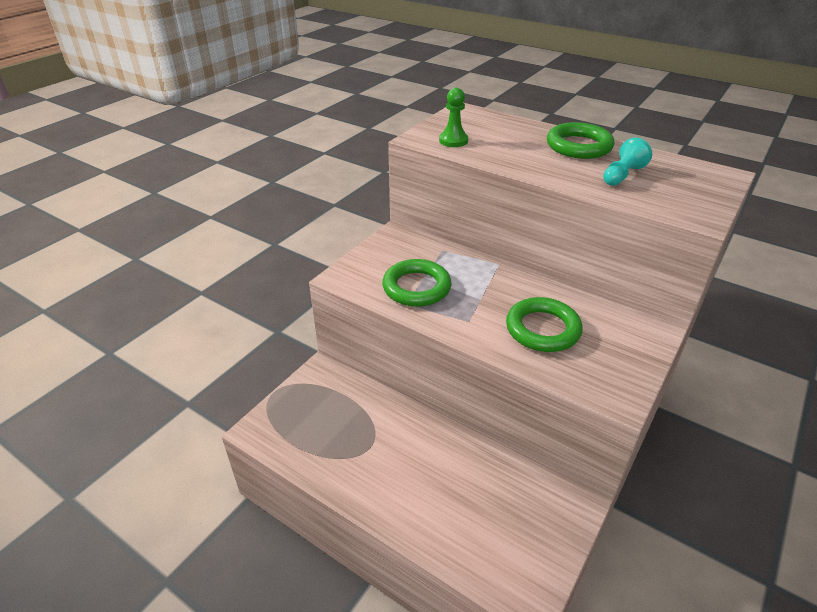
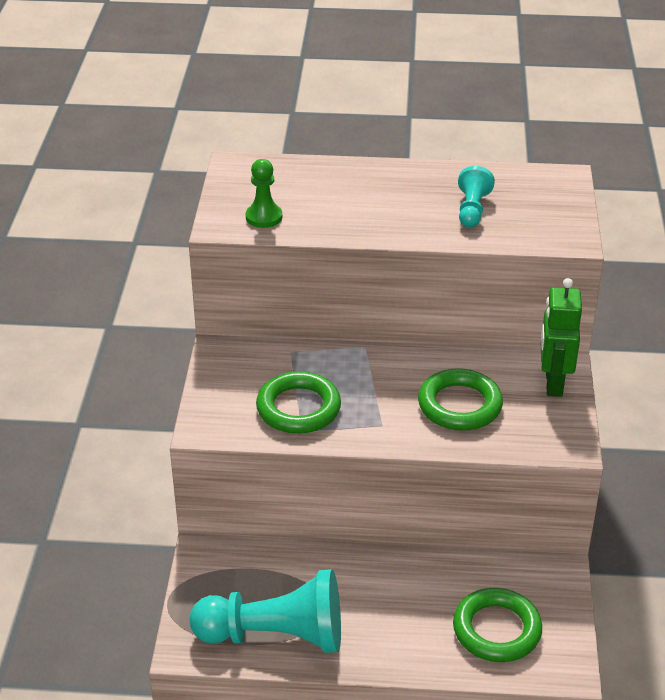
camera: 30 degrees left, 0 degrees up
green ring [547,122,614,159] -> green ring moved to [453,588,542,662]
none -> turquoise pawn [190,569,341,653]
none -> green robot [541,278,582,397]

